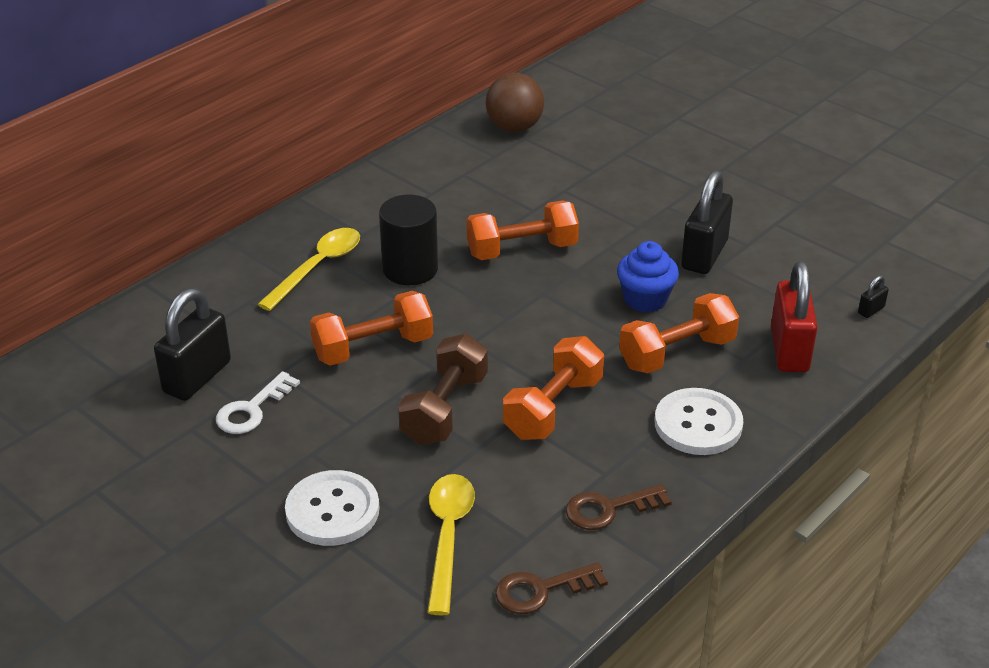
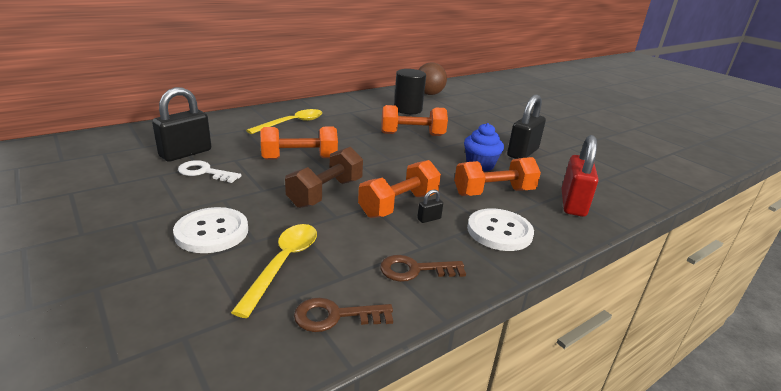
camera: 10 degrees right, 10 degrees down
white key [216,371,300,434] -> white key turned 60 degrees clockwise [178,160,242,183]
black cylinder [379,195,438,285] -> black cylinder moved to [394,69,426,114]
black padlock [858,275,889,318] -> black padlock moved to [417,190,443,223]

